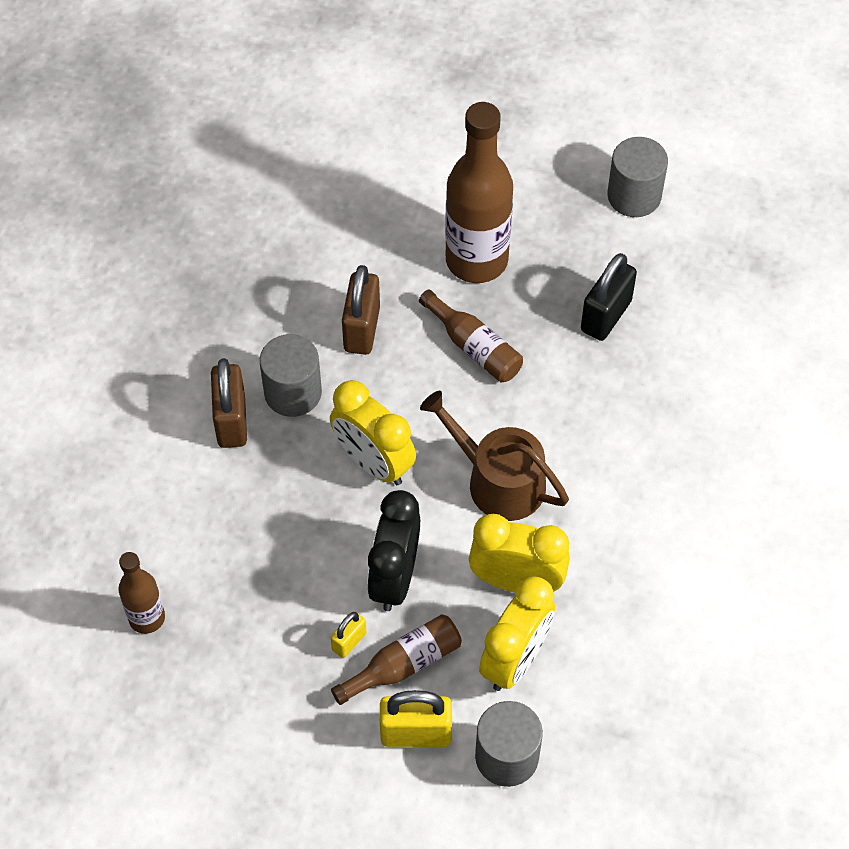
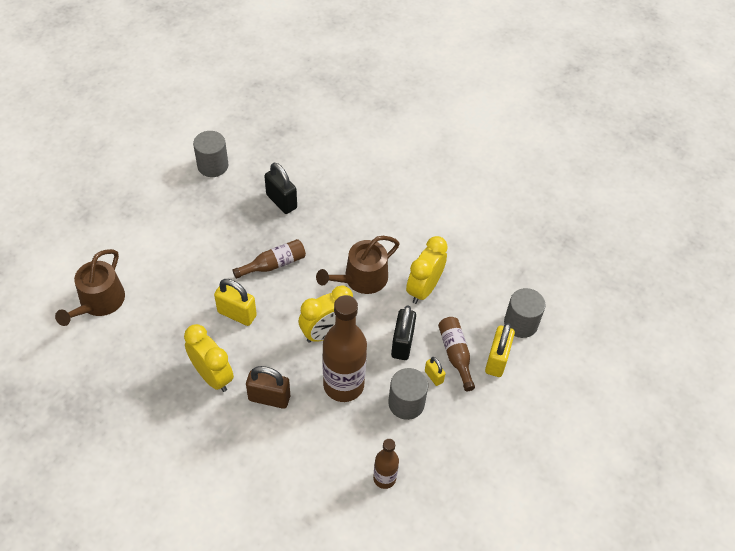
camera: 75 degrees left, 5 degrees down
grey cylinder [260,334,322,417] -> grey cylinder moved to [388,368,428,420]
brown padlock [342,265,380,355] -> yellow padlock [214,279,257,326]
black clock [367,490,420,611] -> black padlock [391,305,416,360]
brown bottle [445,102,513,283] -> brown bottle moved to [322,295,367,402]
yellow clock [479,576,555,691] -> yellow clock moved to [184,324,234,392]
none -> brown watering can [55,249,125,326]

